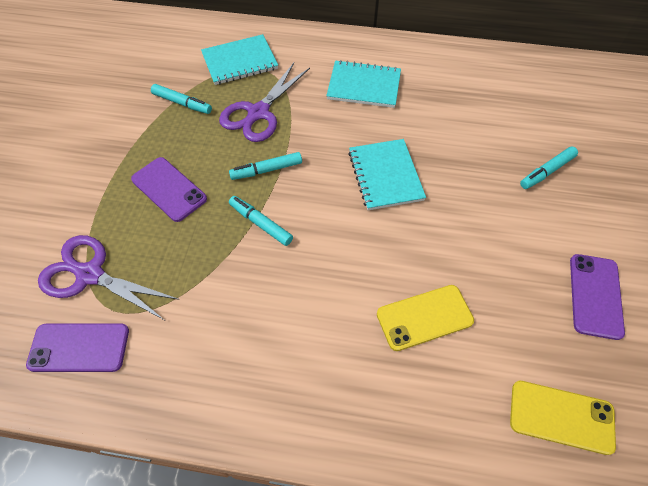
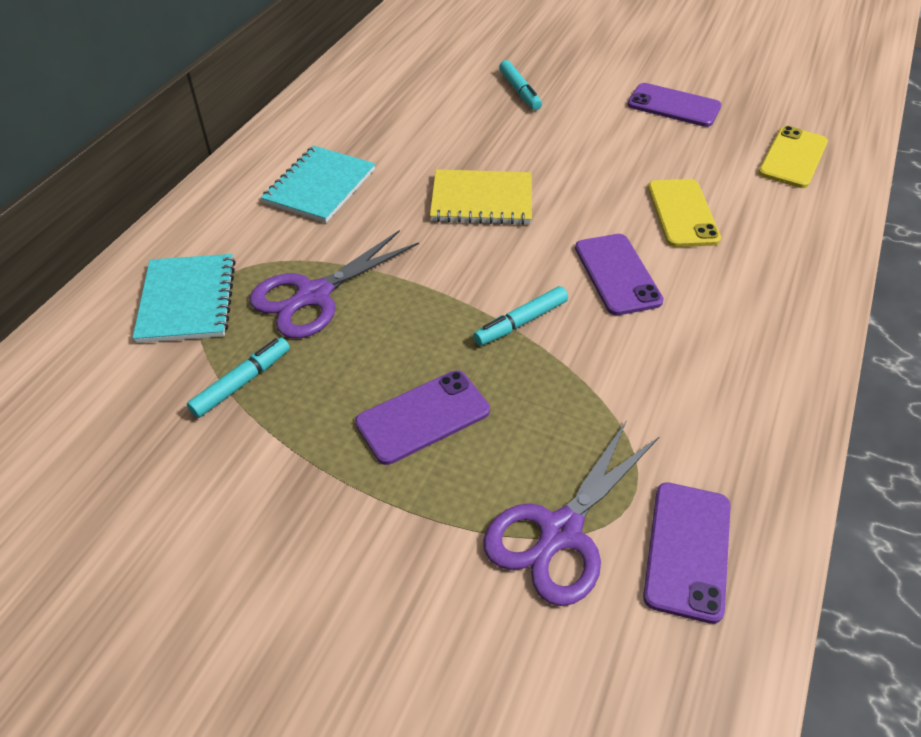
camera: 75 degrees left, 10 degrees down
purple scissors [219,63,310,142] -> purple scissors turned 90 degrees clockwise [249,230,419,339]
turquoise marker [229,152,302,180] -> none
turquoise notebook [348,139,426,210] -> yellow notebook [430,169,532,225]
none -> purple phone [575,234,664,315]

